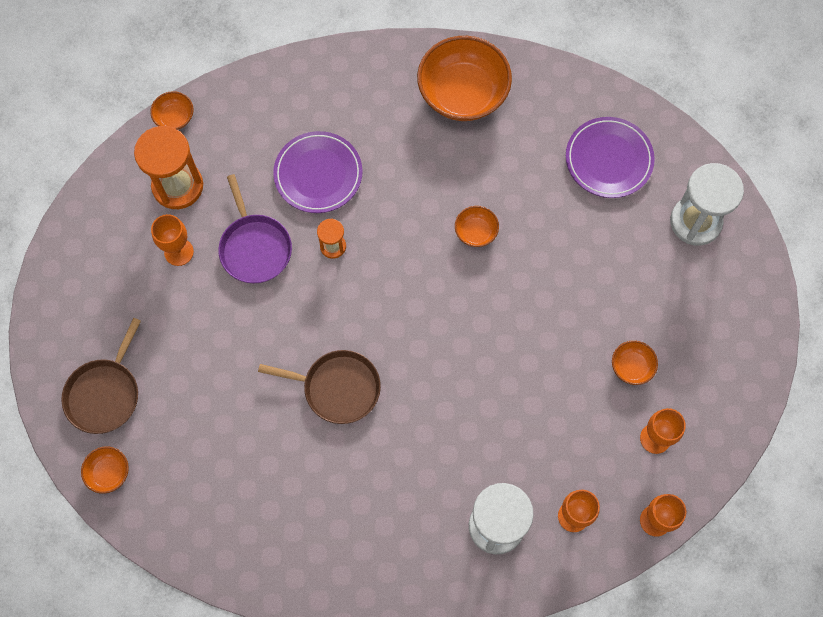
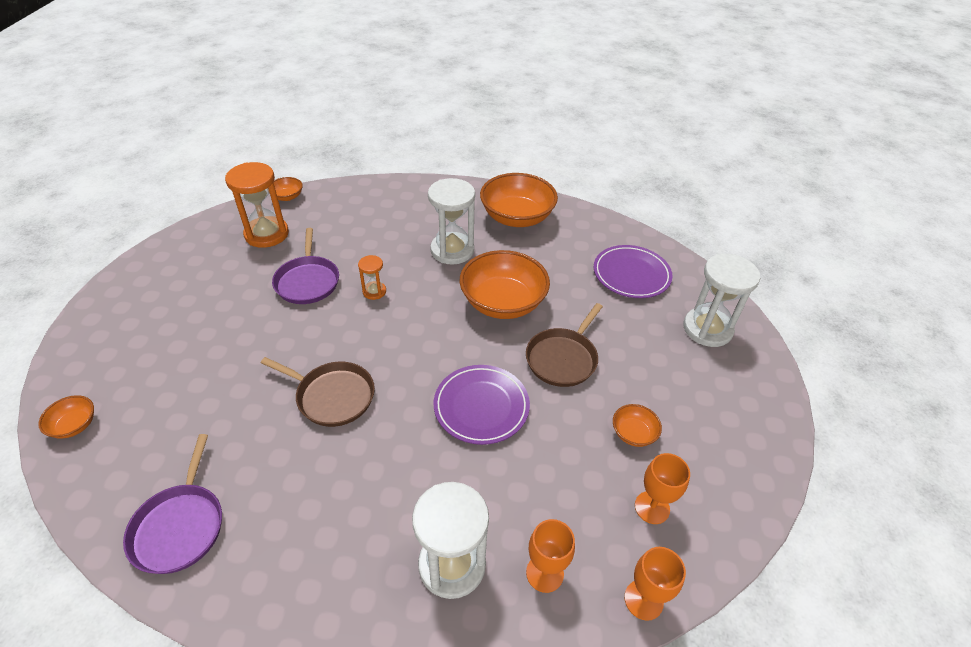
camera: 10 degrees right, 25 degrees down
brown pan [61,318,141,434] -> brown pan moved to [526,303,603,387]
orange goblet [151,214,194,266] -> none
purple plate [273,131,363,213] -> purple plate moved to [434,365,530,445]
orange bowl [455,206,499,247] -> orange bowl [460,250,550,319], size x2.18
none -> purple pan [123,434,222,574]
none -> white hourglass [428,178,475,265]

